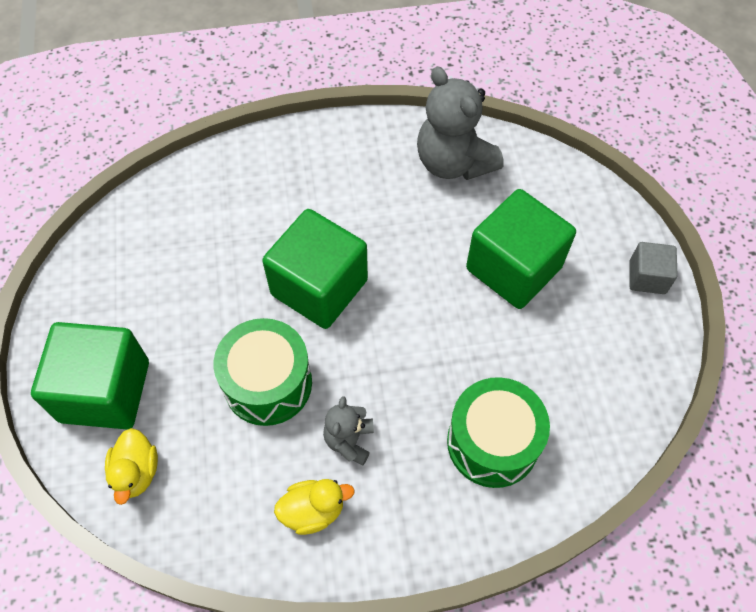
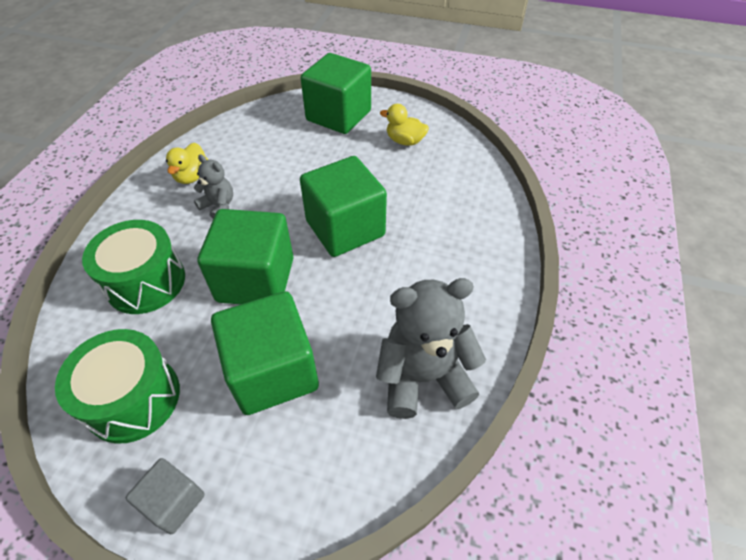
camera: 115 degrees right, 10 degrees down
yellow duck [105,428,158,505] -> yellow duck moved to [380,104,429,146]
green drum [214,318,312,426] -> green drum moved to [55,329,180,444]
none -> green cube [197,209,294,304]

